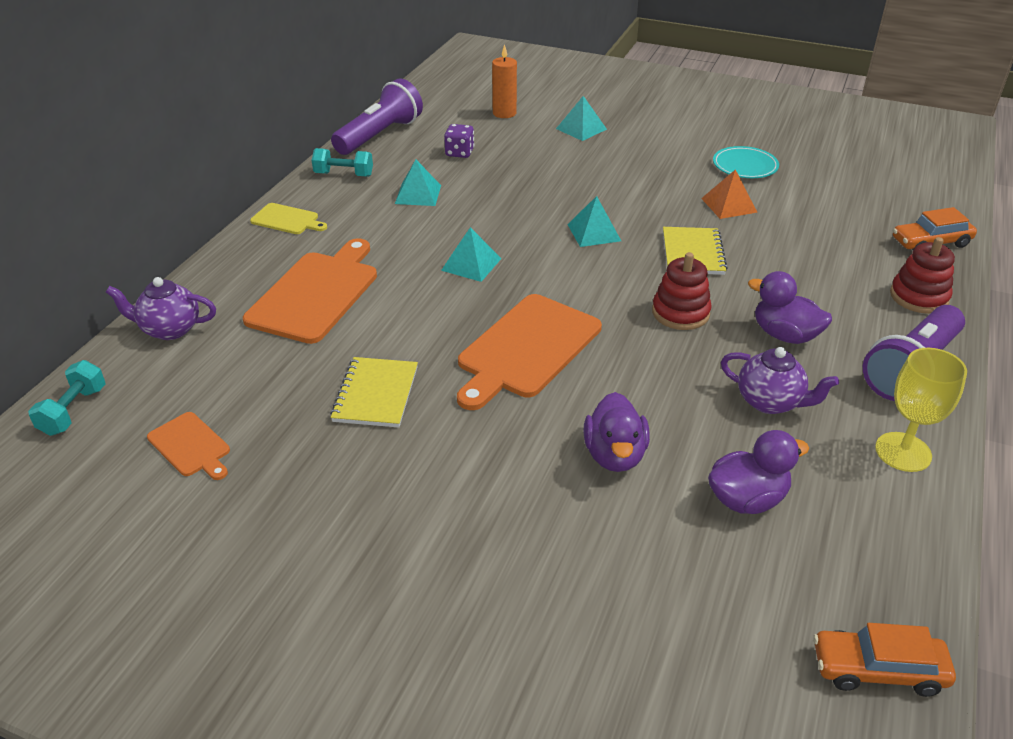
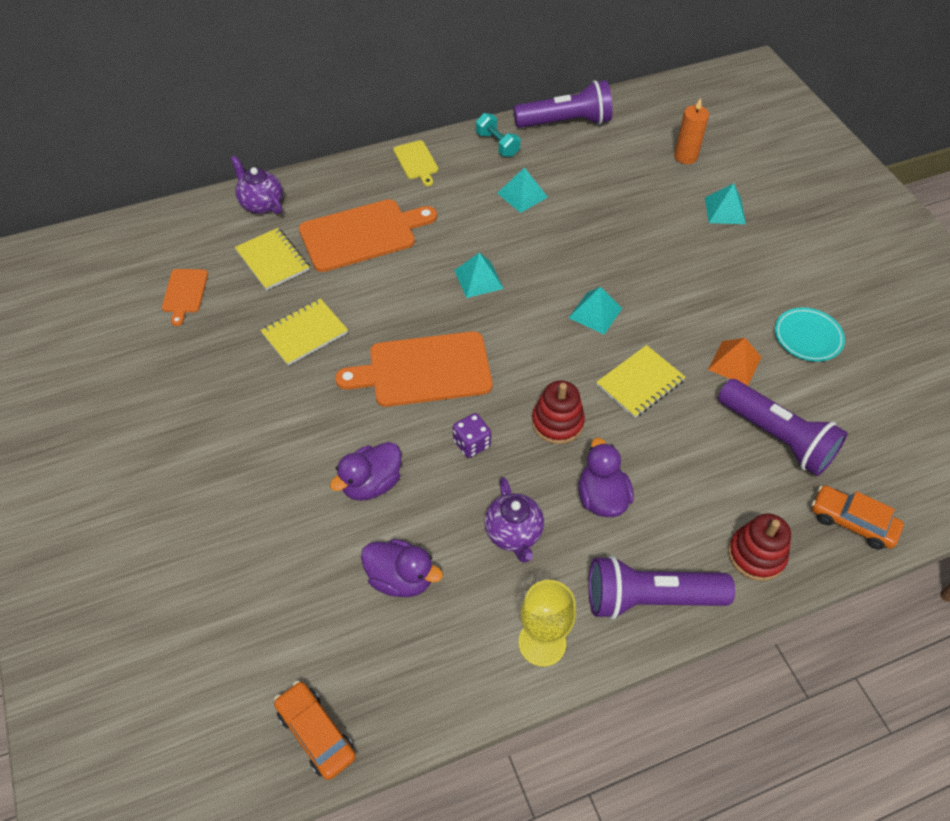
camera: 45 degrees right, 15 degrees up
turquoise dumbbell [28,360,106,436] -> none
purple dice [444,124,474,158] -> purple dice moved to [453,413,491,458]
none -> yellow notebook [235,228,309,290]
none -> purple flashlight [718,379,847,476]

